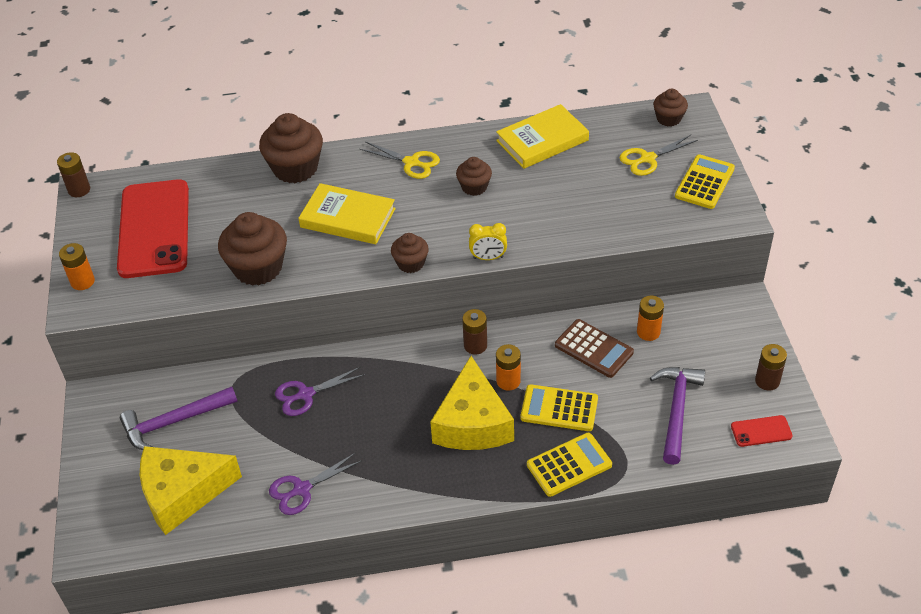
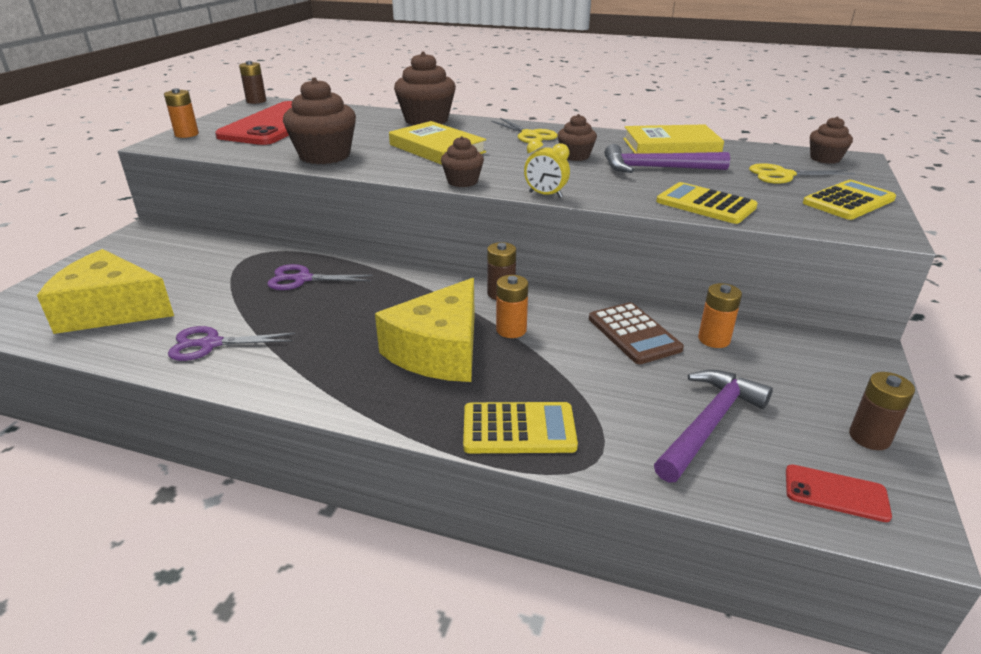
camera: 25 degrees right, 15 degrees down
purple hammer [120,386,238,450] -> purple hammer moved to [604,144,730,173]
yellow calculator [520,384,598,431] -> yellow calculator moved to [656,182,758,224]

